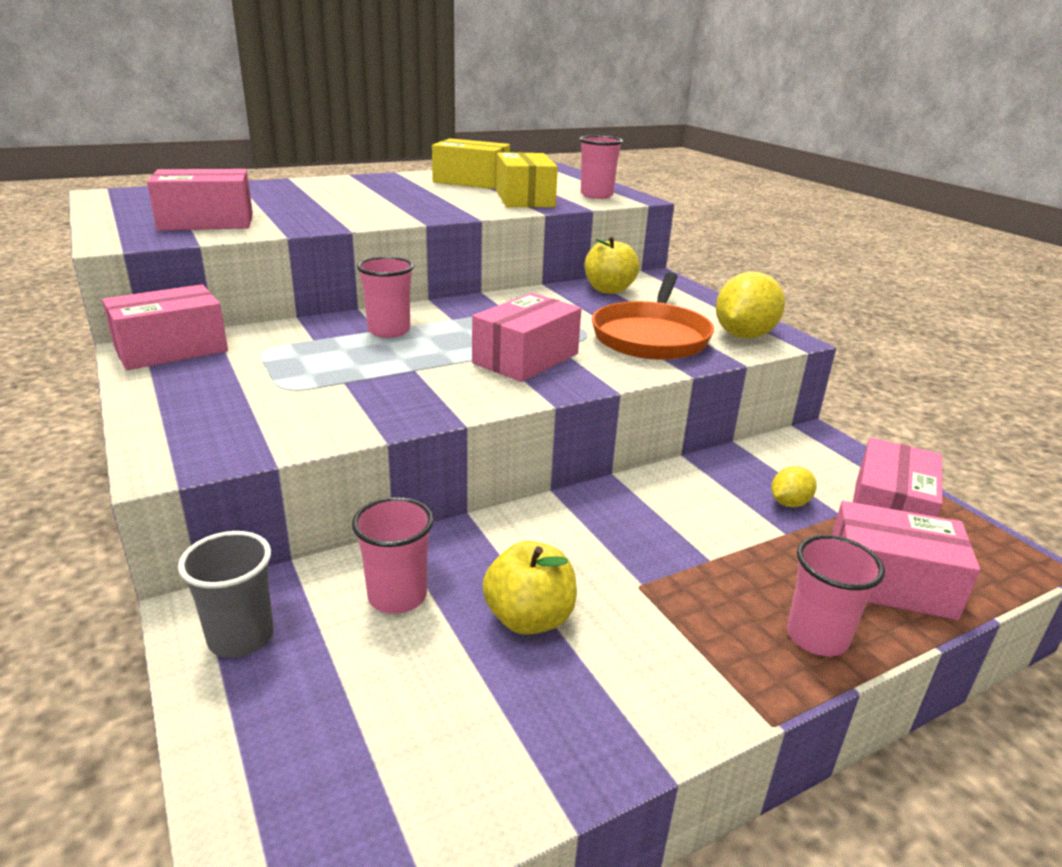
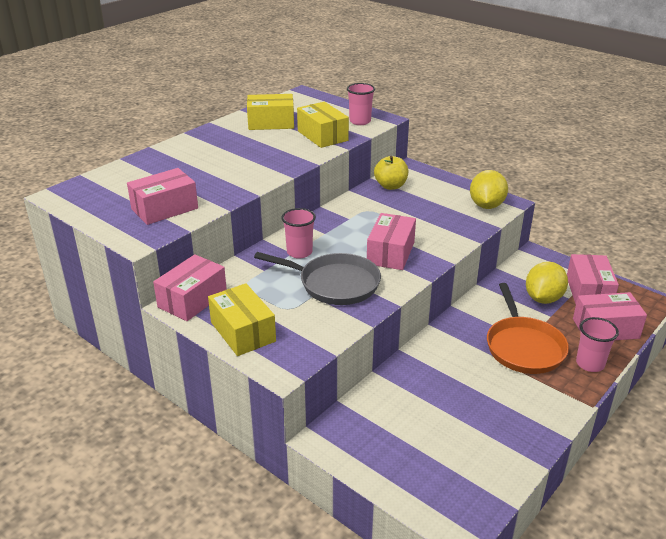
camera: 20 degrees left, 5 degrees up
grey cup [178,531,274,658] -> none
pink cup [352,497,434,614] -> none
yellow apple [483,541,577,635] -> none
orange pan [592,273,714,360] -> orange pan moved to [487,283,569,374]
yellow lemon [771,466,817,507] -> yellow lemon [526,262,568,304], size x1.89
none -> yellow box [208,283,276,356]
none -> grey pan [254,252,381,305]

